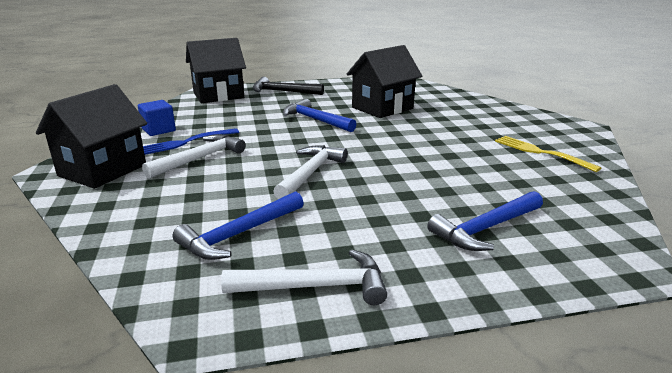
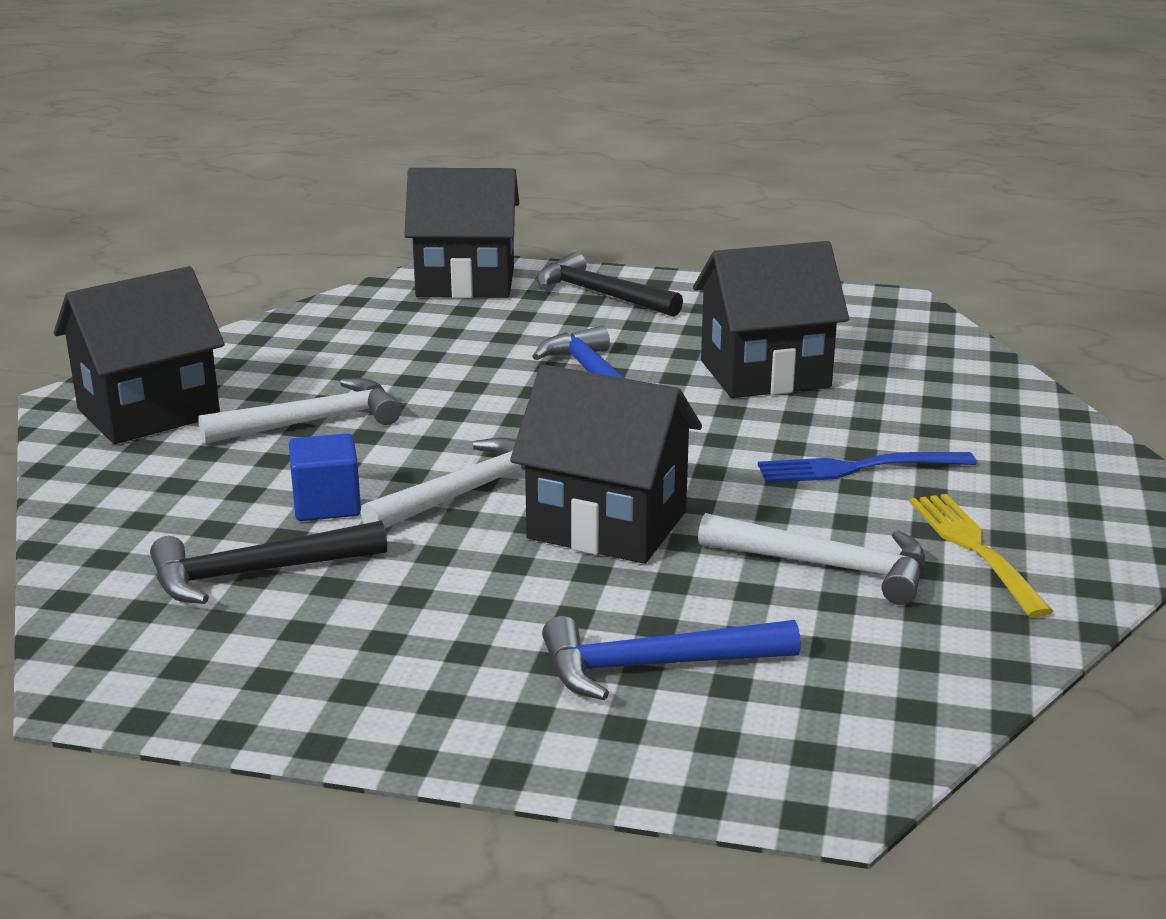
camera: 25 degrees right, 0 degrees up
blue cube [138,100,176,136] -> blue cube moved to [289,433,361,521]
blue fork [143,128,239,155] -> blue fork moved to [758,452,976,483]
blue hammer [173,191,304,260] -> black hammer [150,520,387,604]
white hammer [221,249,387,305] -> white hammer moved to [698,513,925,605]
none -> black house [510,364,702,564]

